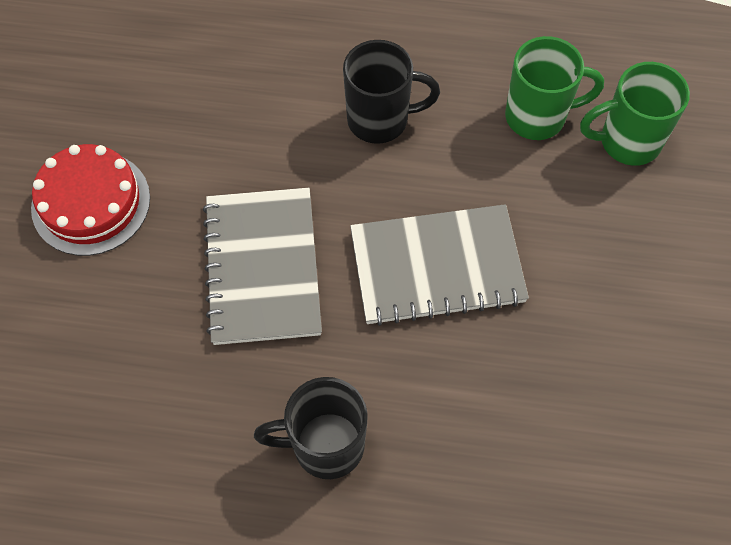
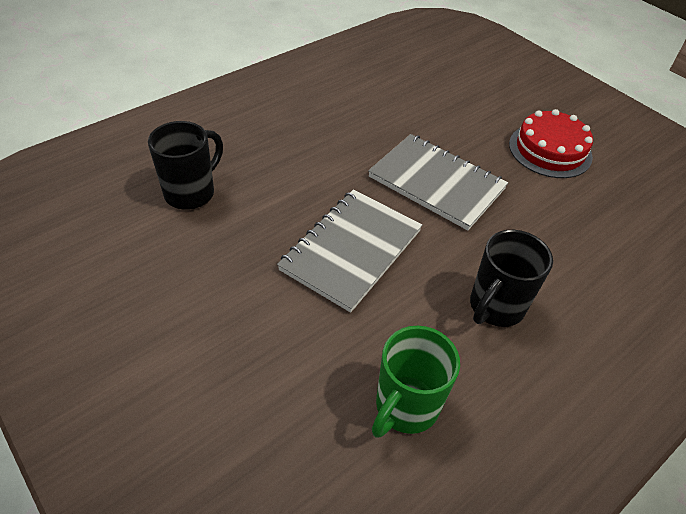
camera: 130 degrees right, 15 degrees down
black mug [254,377,368,479] -> black mug moved to [148,121,223,210]
green mug [580,62,690,166] -> none

